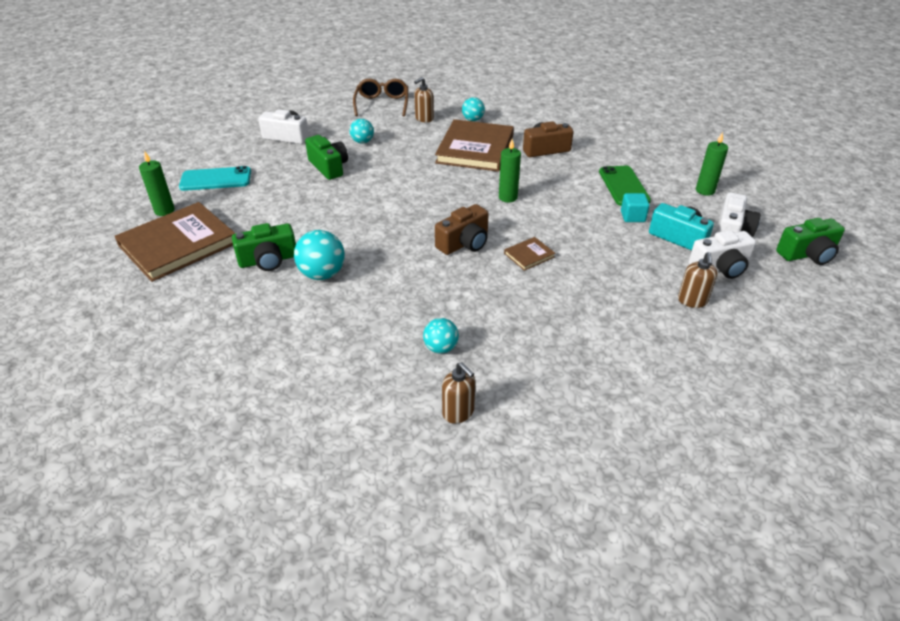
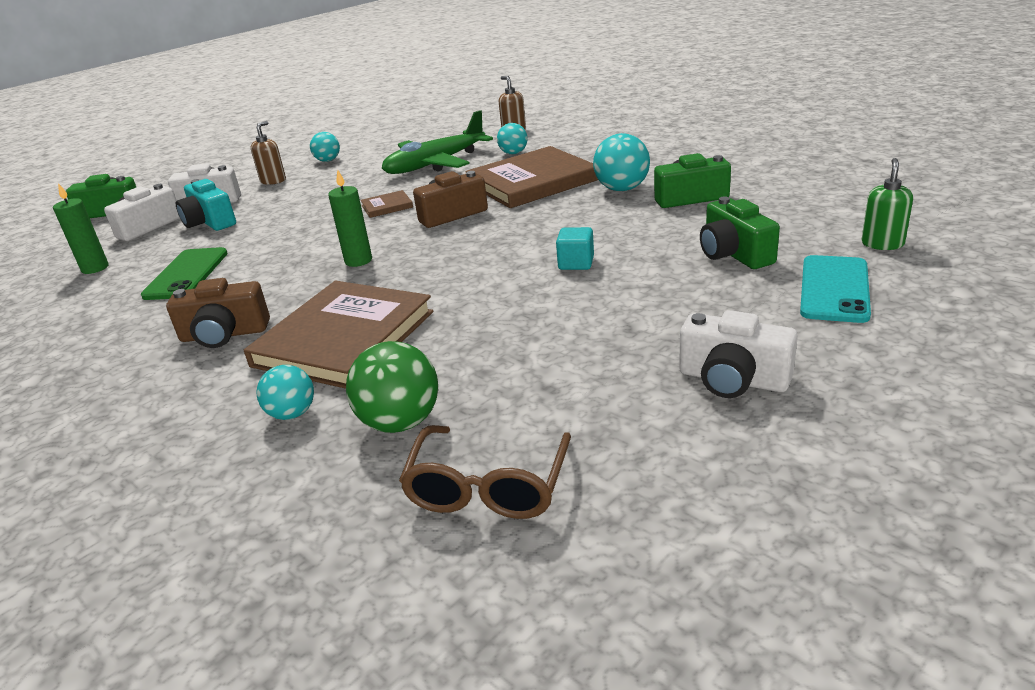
camera: 165 degrees left, 10 degrees down
brown book [115,202,235,282] -> brown book moved to [465,146,598,208]
green candle [139,151,175,216] -> green soap dispenser [861,158,913,250]
turquoise phone [179,166,251,191] -> turquoise phone turned 75 degrees counterclockwise [800,255,871,323]
green camera [305,135,348,180] -> green camera moved to [700,197,780,269]
turquoise ball [350,119,374,144] -> turquoise ball moved to [310,132,340,162]
brown soap dispenser [414,77,434,123] -> green ball [346,341,438,433]
turquoise cube [621,193,650,222] -> turquoise cube moved to [556,227,594,270]
none -> green plane [382,110,493,174]

